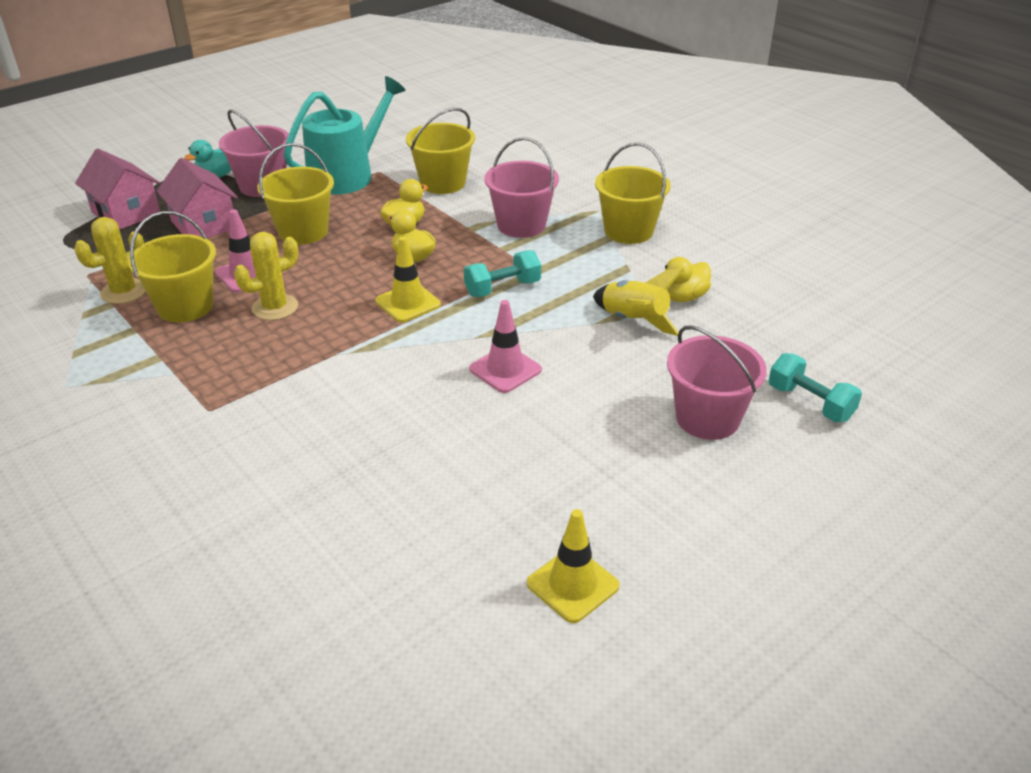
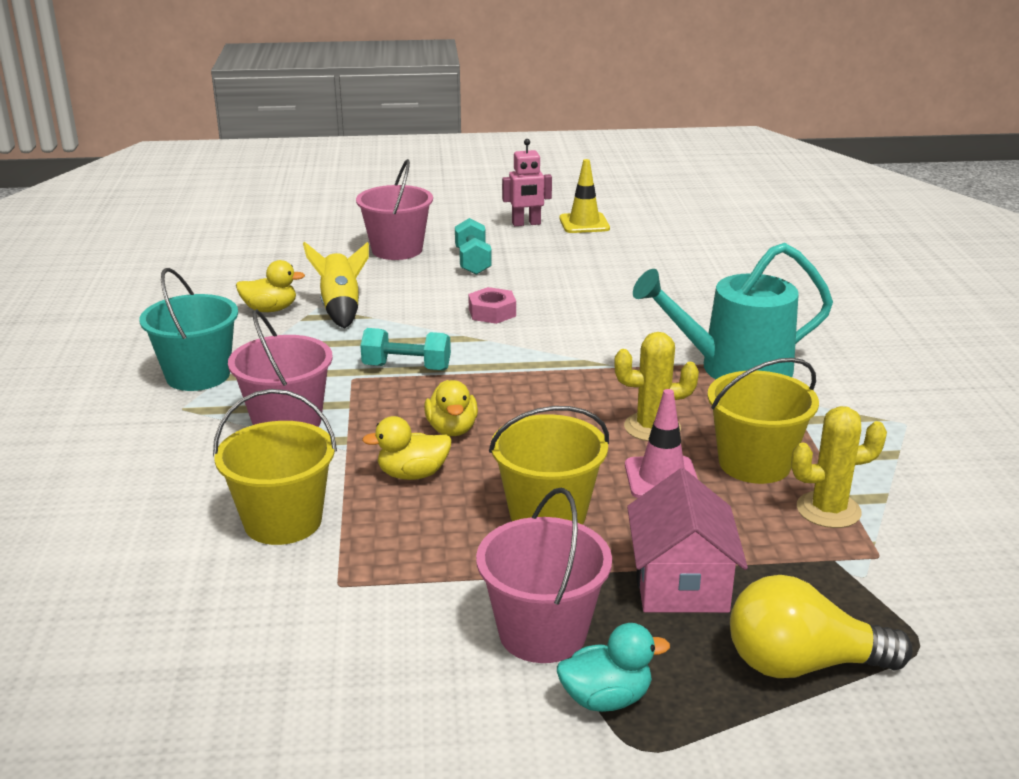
camera: 145 degrees left, 10 degrees down
pink house [75,148,160,230] -> yellow light bulb [730,575,913,678]
turquoise watering can [284,76,406,195] -> turquoise watering can moved to [633,243,833,379]
yellow traffic cone [375,236,441,322] -> none
pink traffic cone [469,300,542,393] -> pink nut [468,287,516,324]
yellow bucket [595,143,671,244] -> turquoise bucket [139,268,238,391]
turquoise dumbbell [769,353,862,422] -> turquoise dumbbell moved to [455,218,492,275]
none -> pink robot [502,139,552,226]

